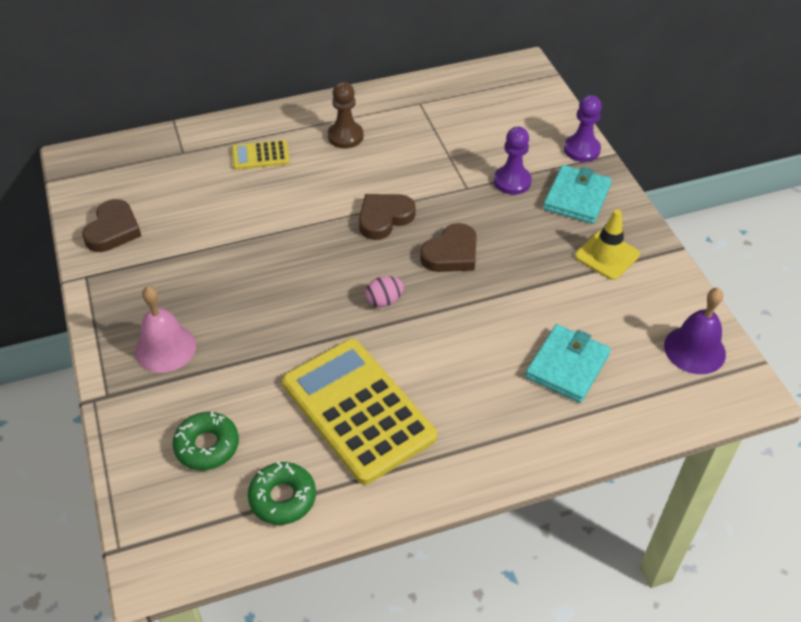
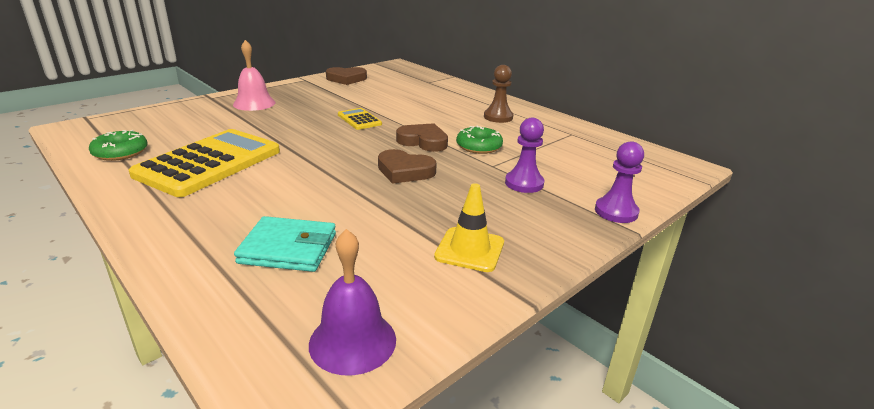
camera: 65 degrees right, 20 degrees down
green donut [173,412,239,470] -> green donut moved to [456,126,503,154]
yellow calculator [232,140,290,170] -> yellow calculator moved to [338,108,382,130]
pink egg [365,276,404,307] -> none
turquoise wallet [543,165,612,224] -> none

